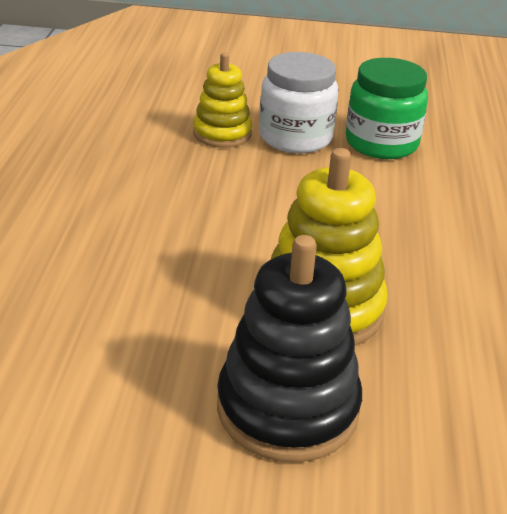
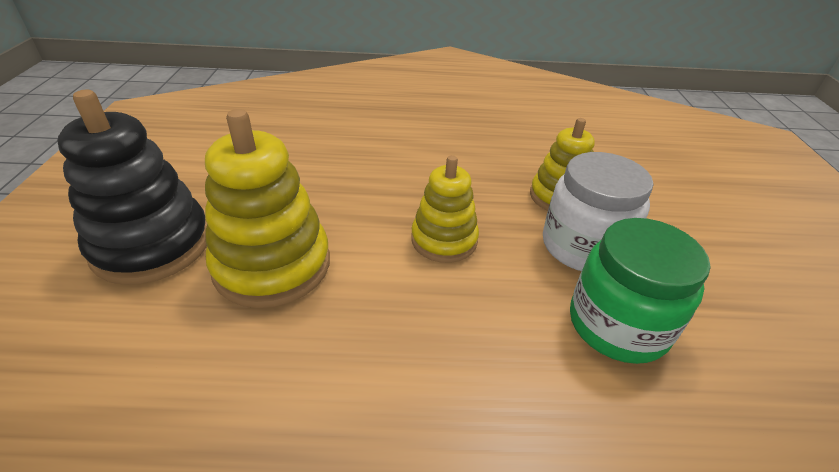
camera: 85 degrees right, 5 degrees up
none -> yellow stacking toy [411,155,479,263]

